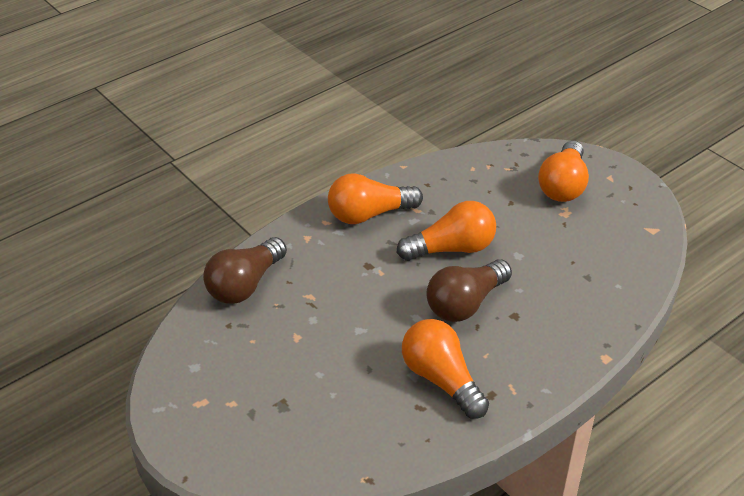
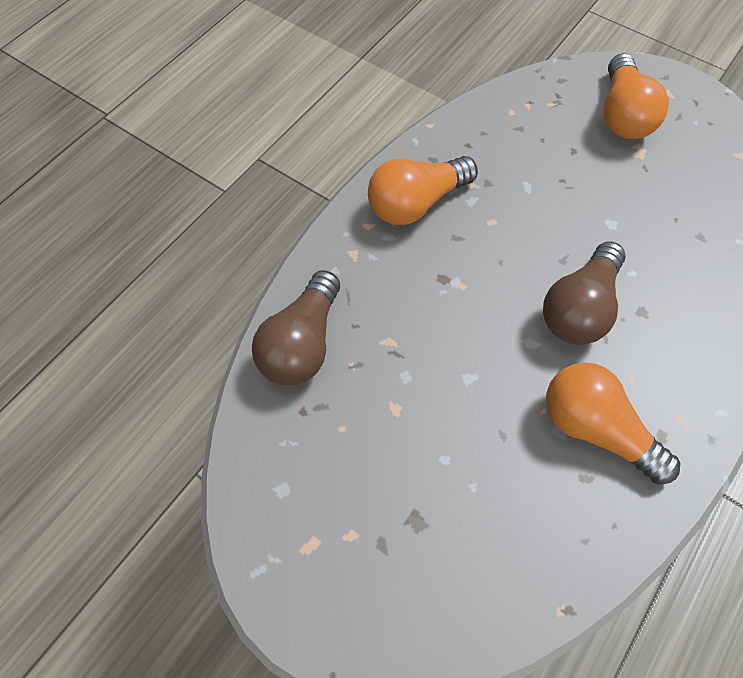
camera: 15 degrees left, 20 degrees up
orange light bulb [397,201,496,261] -> none

